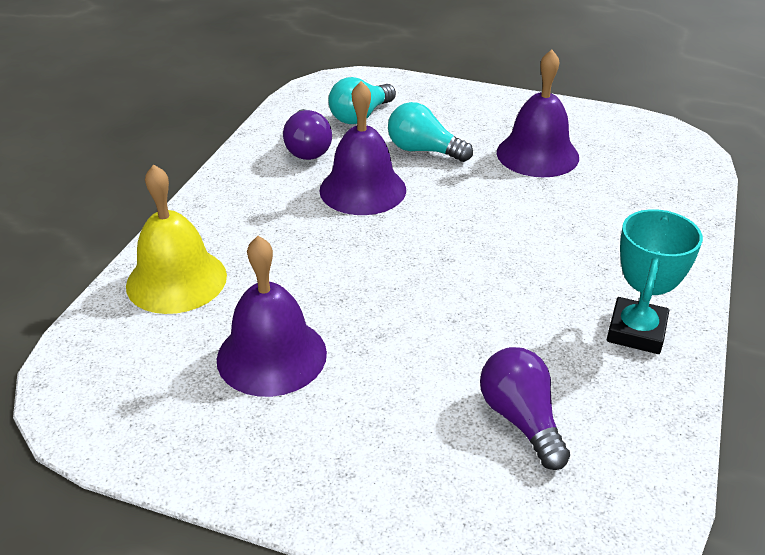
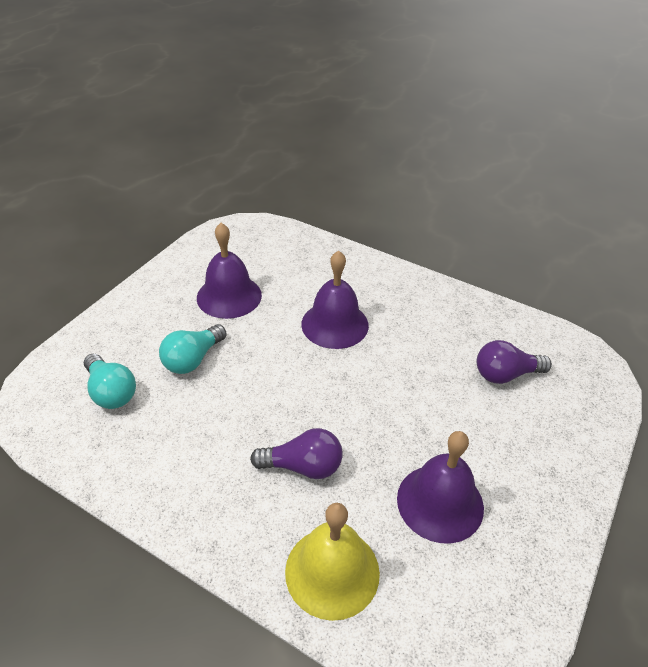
camera: 80 degrees left, 5 degrees up
purple light bulb [283,109,332,160] -> purple light bulb moved to [250,428,343,479]
purple bell [319,81,406,215] -> purple bell moved to [301,251,369,349]
turquoise trophy [607,209,703,354] -> none

